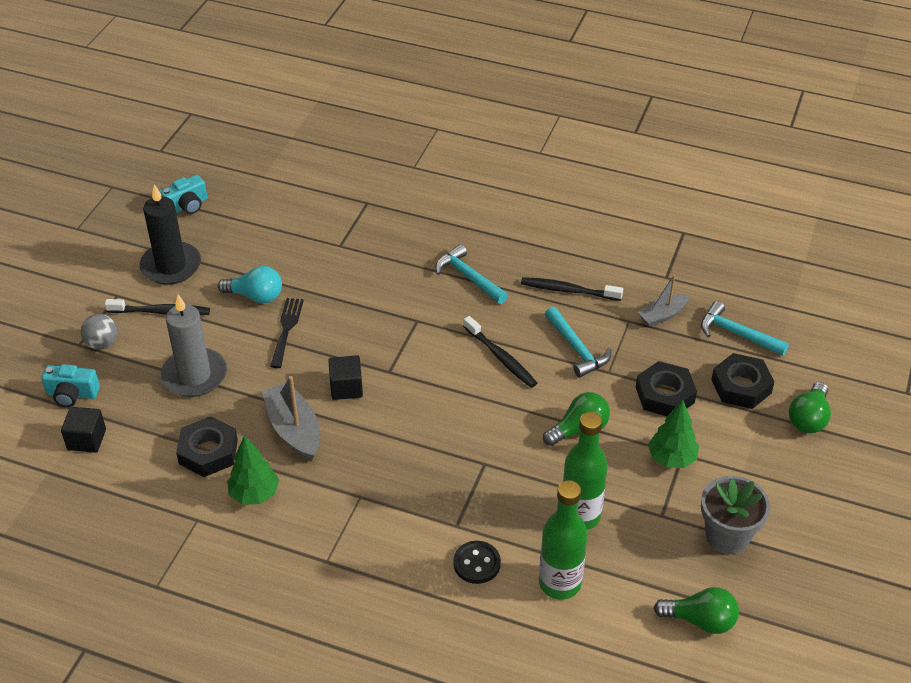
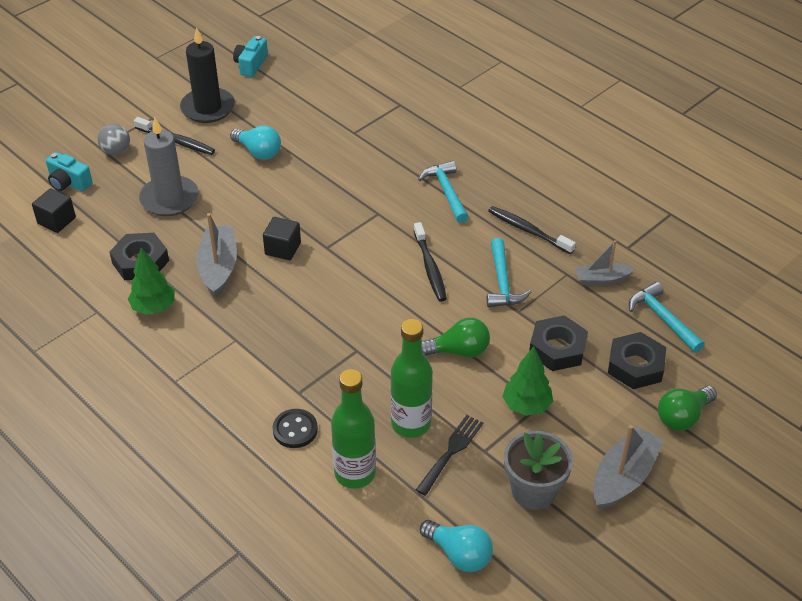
camera: 25 degrees right, 0 degrees up
turquoise camera [159,175,207,214] -> turquoise camera turned 120 degrees clockwise [233,36,268,77]
black fork [270,298,304,368] -> black fork moved to [416,415,483,495]
green light bulb [654,587,739,634] -> turquoise light bulb [420,520,493,572]
none -> grey boat [593,425,664,510]

